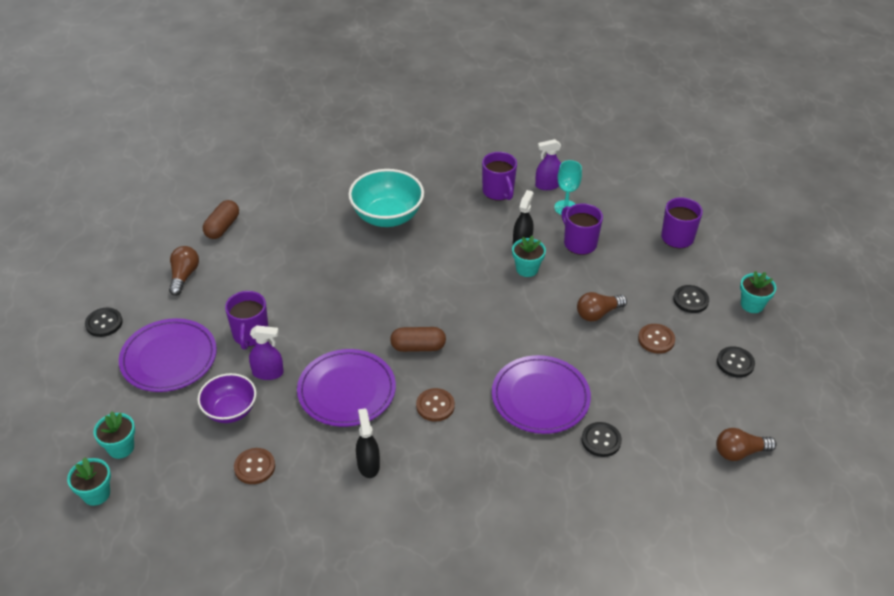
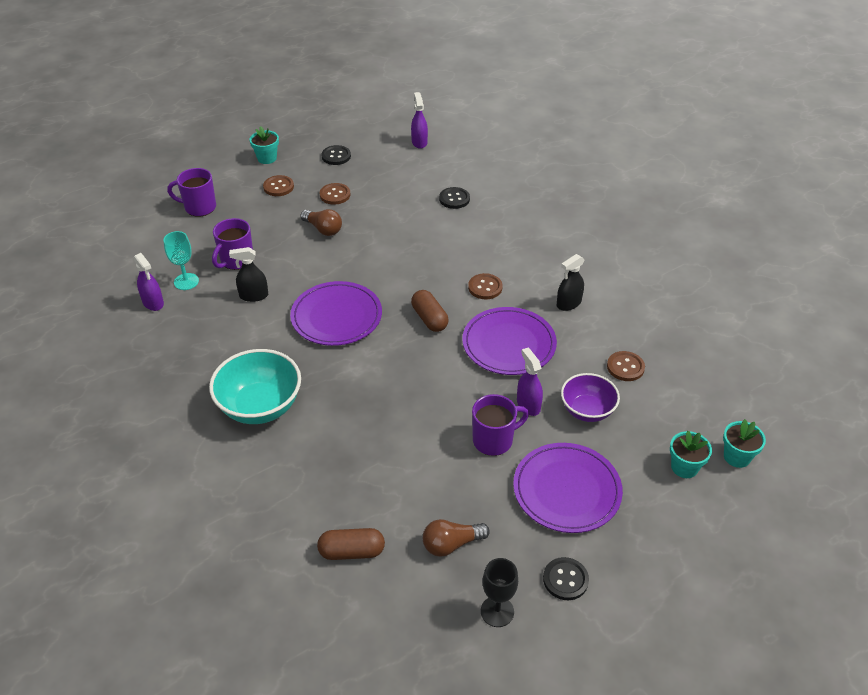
camera: 115 degrees left, 0 degrees up
purple mug [482,152,517,201] -> none
purple plate [492,355,591,434] -> purple plate moved to [290,281,382,346]
turquoise flower pot [512,236,546,277] -> none
black button [673,285,709,313] -> brown button [263,175,294,196]
brown light bulb [716,428,777,461] -> purple spray bottle [411,92,428,149]
none -> black goblet [481,558,518,627]

